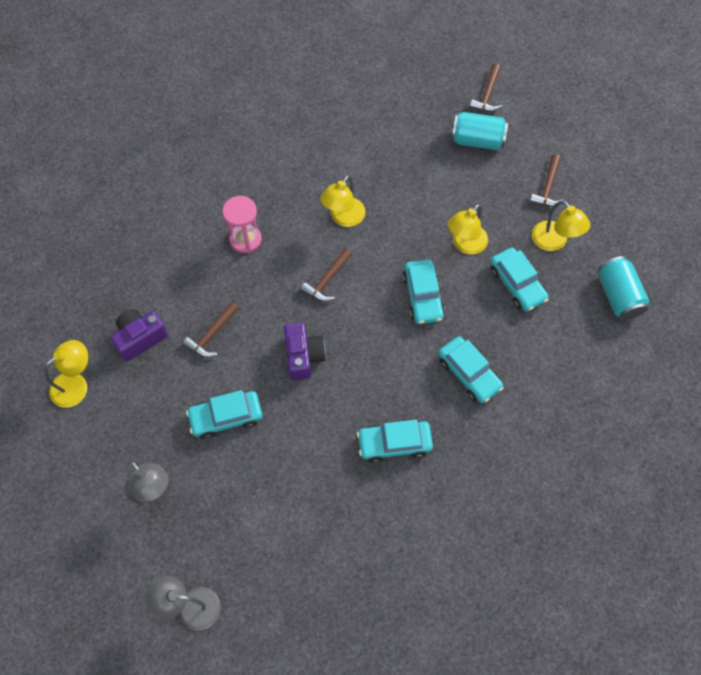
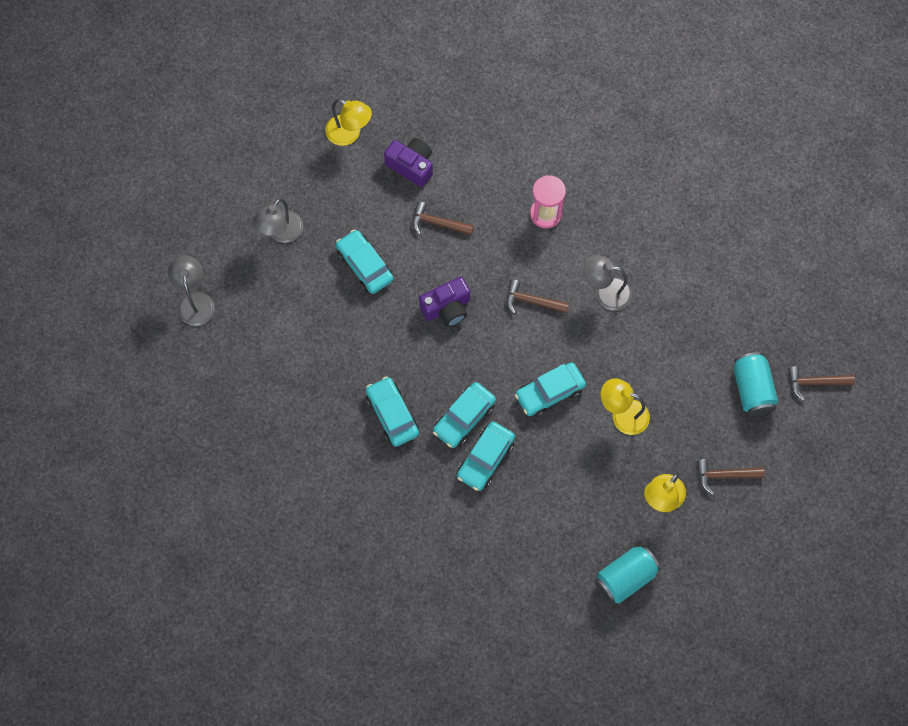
camera: 70 degrees right, 5 degrees up
yellow lamp [320,175,366,227] -> grey lamp [583,255,632,311]
turquoise car [490,247,549,312] -> turquoise car moved to [433,382,496,448]

